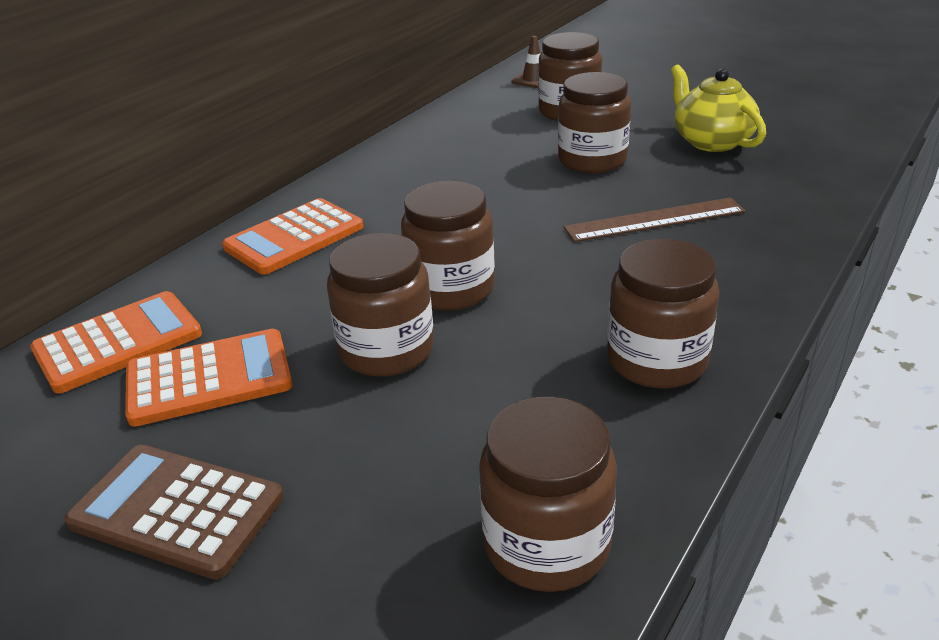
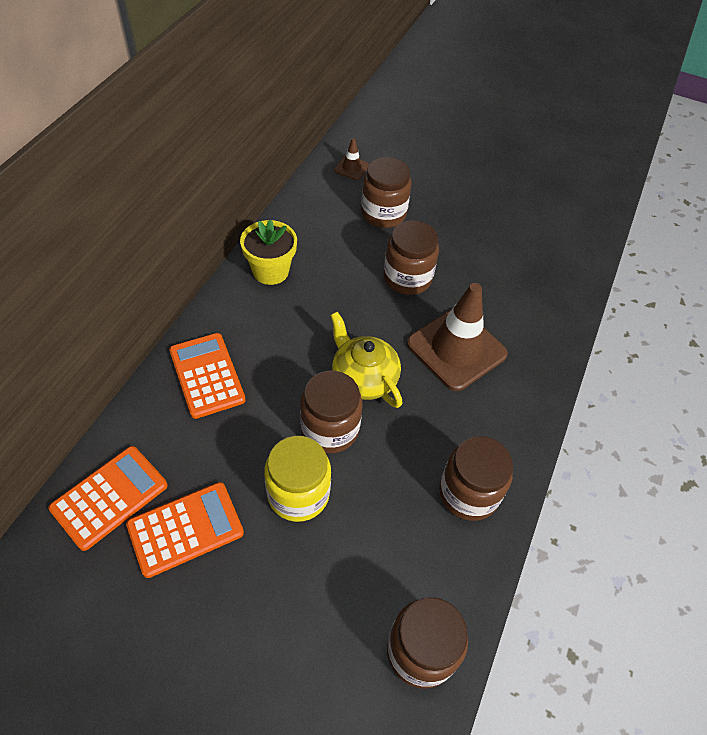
camera: 15 degrees left, 20 degrees up
brown calculator [65,445,284,580] -> none
orange calculator [222,198,363,275] -> orange calculator turned 120 degrees clockwise [169,333,246,419]
brown jar [327,233,434,377] -> yellow jar [264,436,331,522]
brown ruler [564,197,746,242] -> brown traffic cone [407,283,508,391]
yellow teapot [671,64,766,152] -> yellow teapot moved to [330,312,402,408]
none -> yellow flower pot [240,219,297,285]

